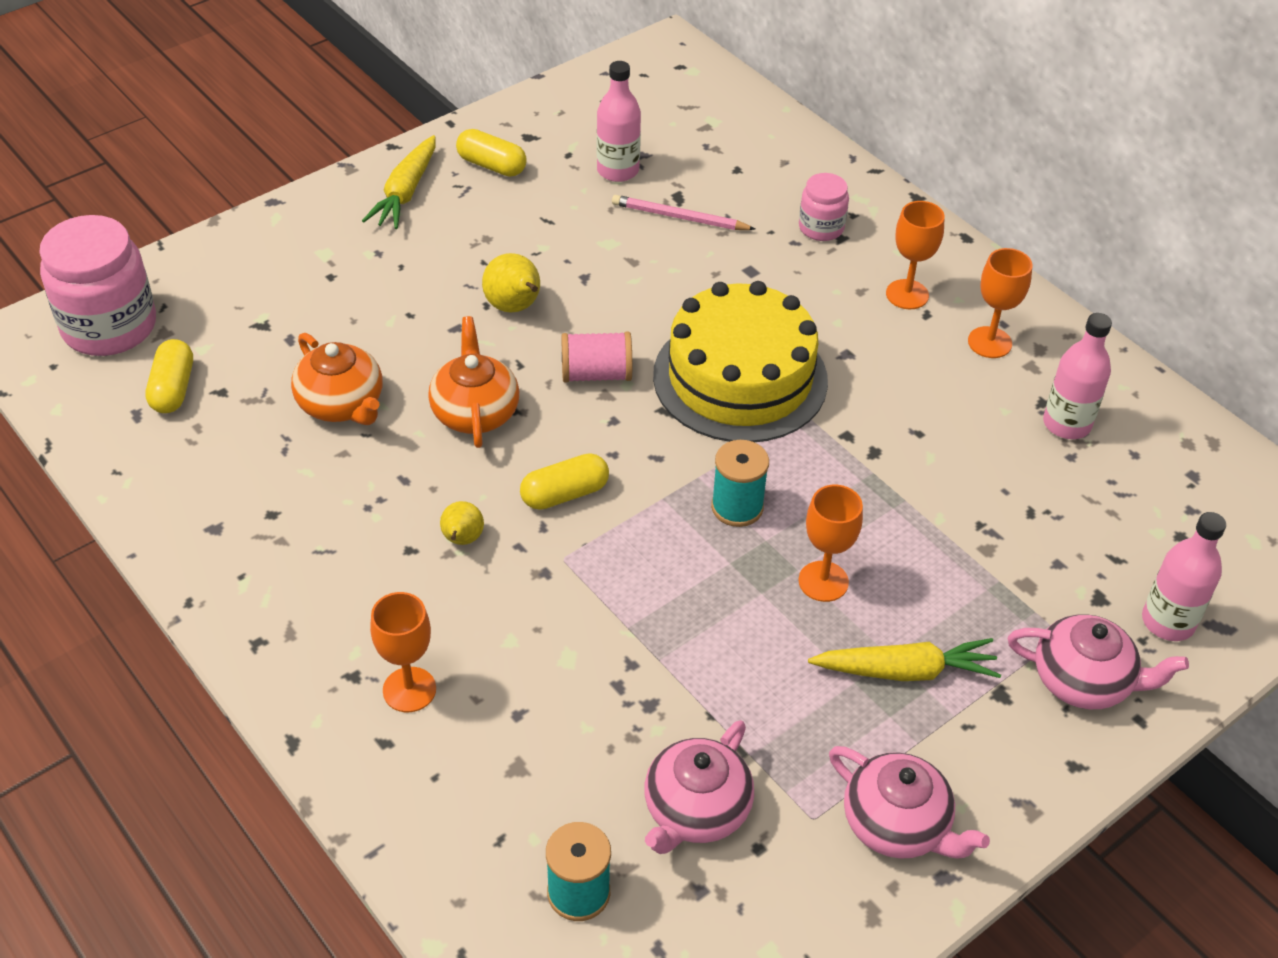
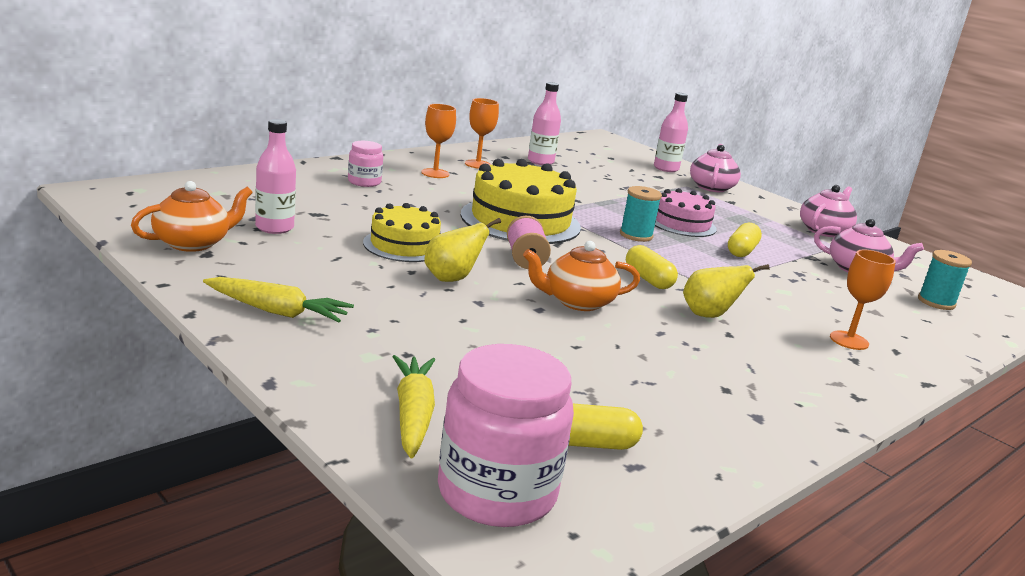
camera: 95 degrees left, 25 degrees down
orange teapot [291,333,383,425] -> orange teapot moved to [131,181,253,252]
yellow pear [440,501,484,545] -> yellow pear [683,264,770,318], size x1.52
yellow capsule [456,129,527,177] -> yellow capsule moved to [728,223,762,257]
pink pencil [612,195,755,230] -> none
orange goblet [799,485,863,602] -> pink cake [655,188,717,237]
yellow carrot [808,638,1001,681] -> yellow carrot moved to [393,355,435,459]
none -> yellow cake [363,203,441,262]

